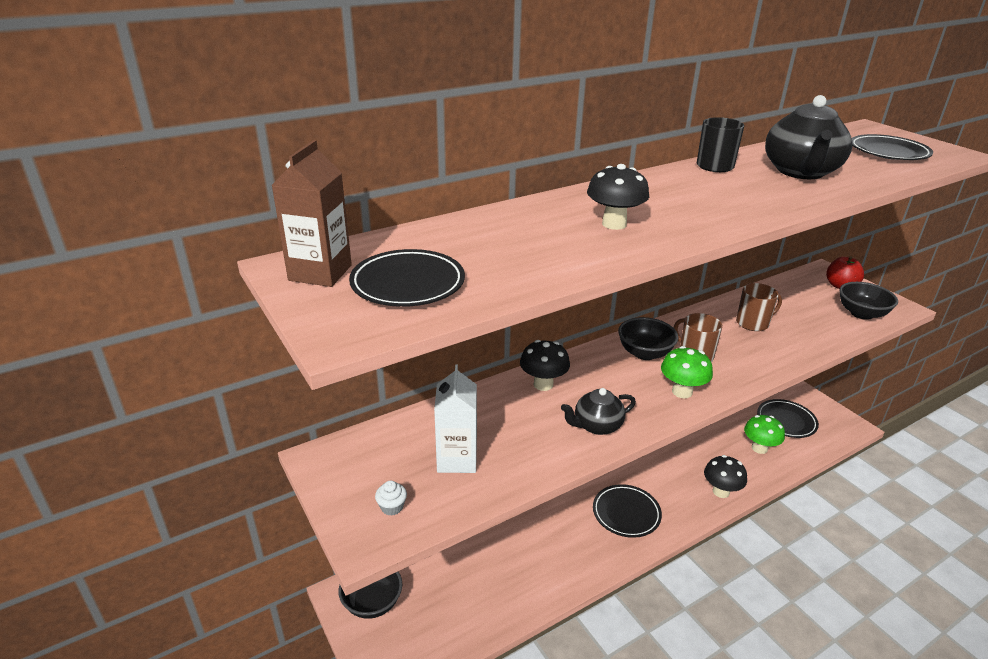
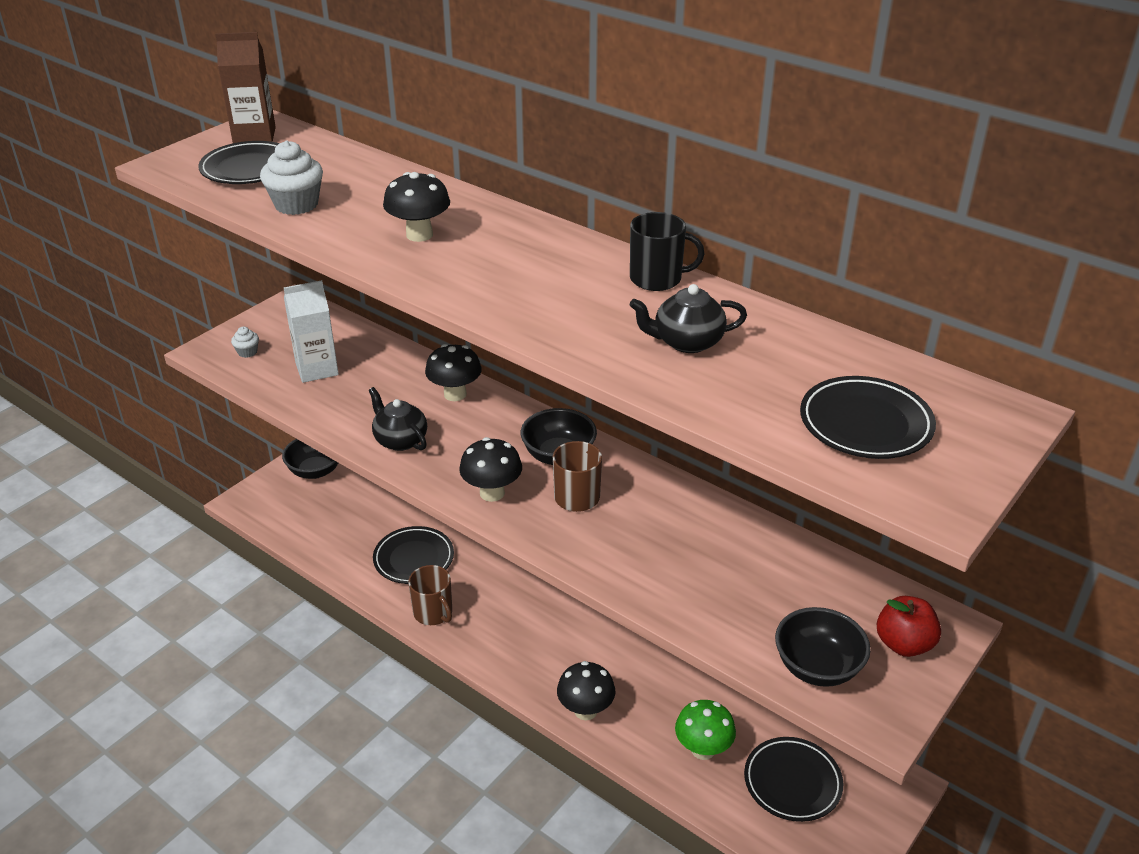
camera: 70 degrees right, 5 degrees up
black plate [593,484,662,538] -> black plate moved to [373,526,454,584]
green mushroom [661,346,713,398] -> black mushroom [459,437,522,502]
brown mug [736,283,782,331] -> brown mug moved to [408,565,452,625]
black teapot [765,95,852,179] -> black teapot [629,284,747,353], size x0.60
none -> white cupcake [260,141,323,215]

